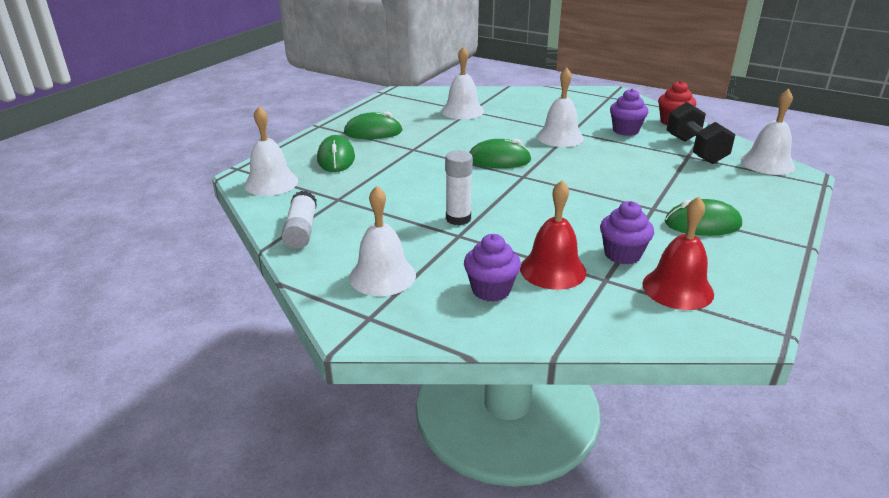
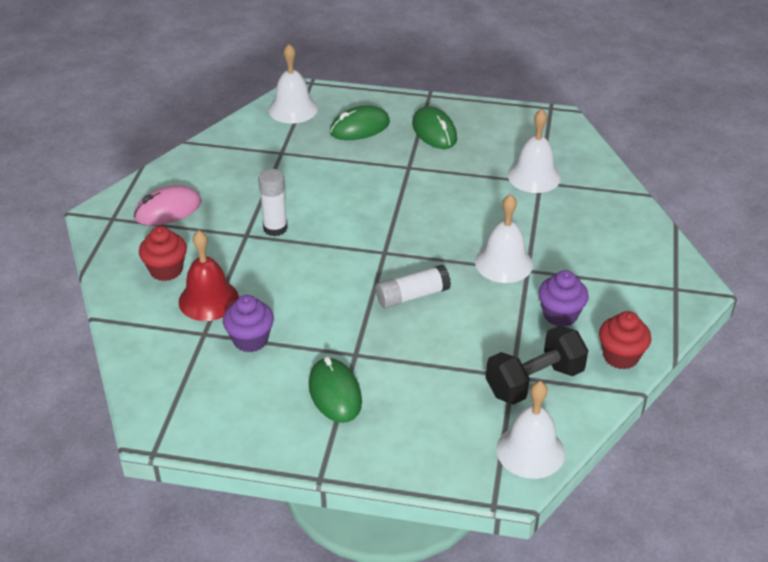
camera: 70 degrees right, 10 degrees up
white glue stick [281,191,317,249] -> white glue stick moved to [376,265,451,308]
white bell [349,186,416,296] -> pink mouse [134,185,201,225]
purple cupcake [464,234,521,302] -> red cupcake [139,226,187,281]
green mouse [469,139,532,168] -> none
red bell [642,196,714,310] -> none

